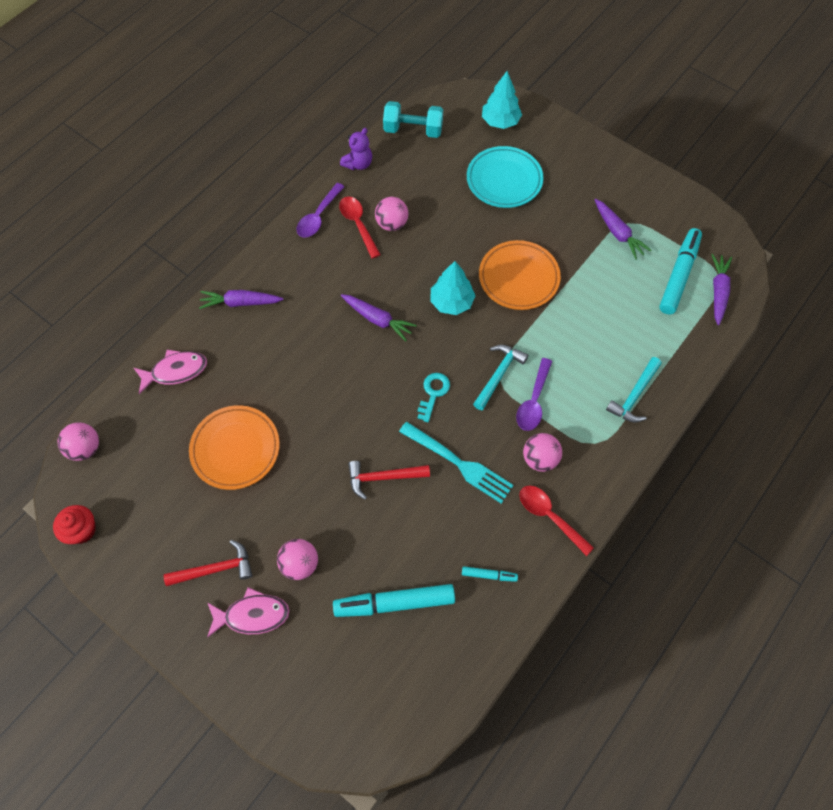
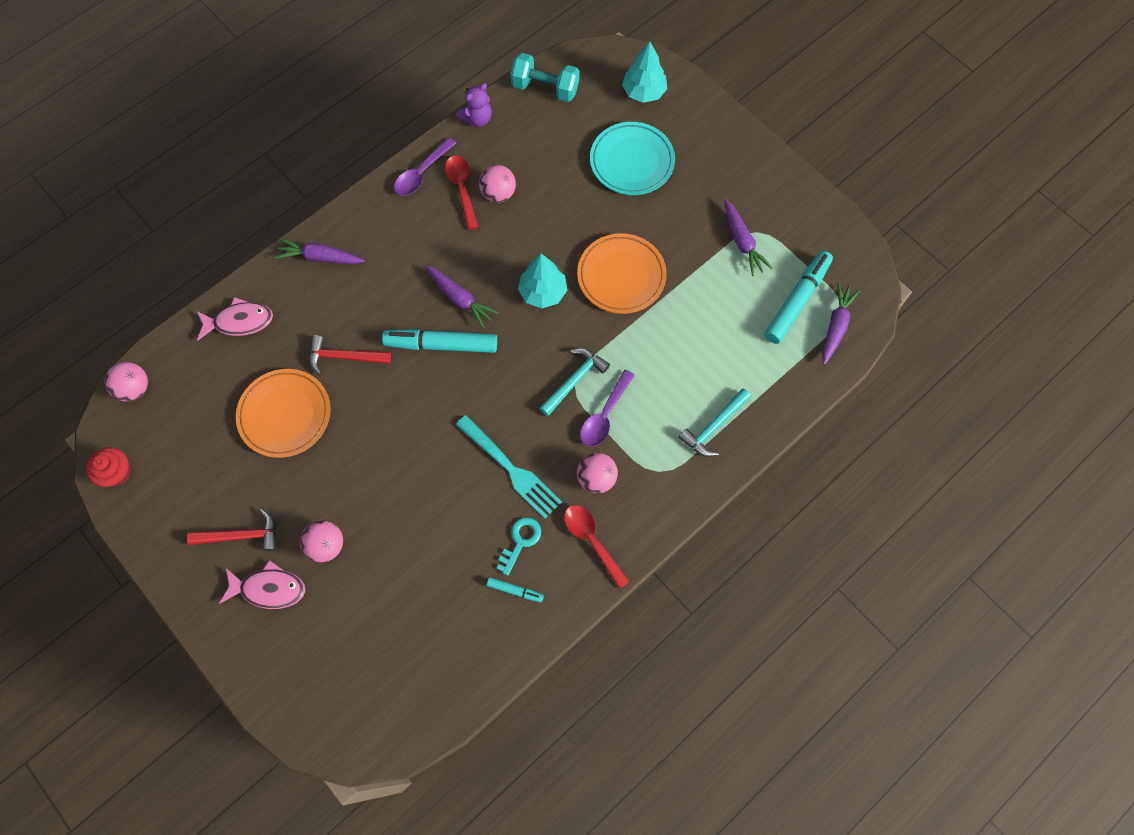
camera: 10 degrees right, 5 degrees up
turquoise marker [333,584,455,617] -> turquoise marker moved to [382,329,497,353]
red hammer [348,461,430,500] -> red hammer moved to [309,335,391,375]
turquoise key [417,373,450,422] -> turquoise key moved to [497,517,541,576]

